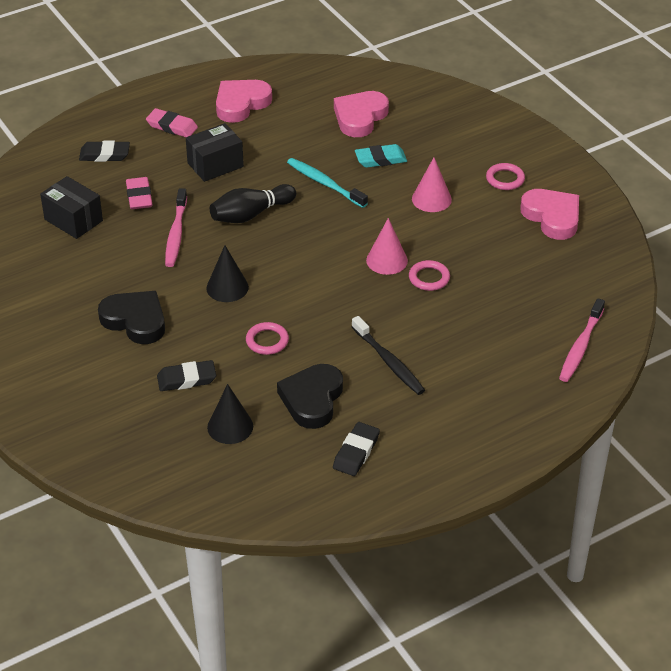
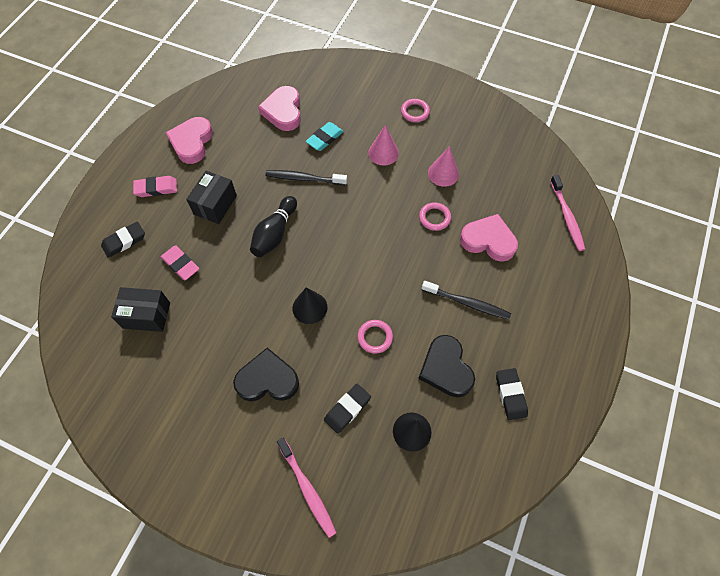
camera: 35 degrees left, 20 degrees up
pink toothbrush [165,188,187,267] -> pink toothbrush moved to [277,438,337,538]
turquoise toothbrush [287,158,368,208] -> black toothbrush [266,170,347,185]
pink cone [366,218,408,275] -> pink cone moved to [428,146,459,187]
pink heart [520,189,579,240] -> pink heart moved to [460,214,518,262]

